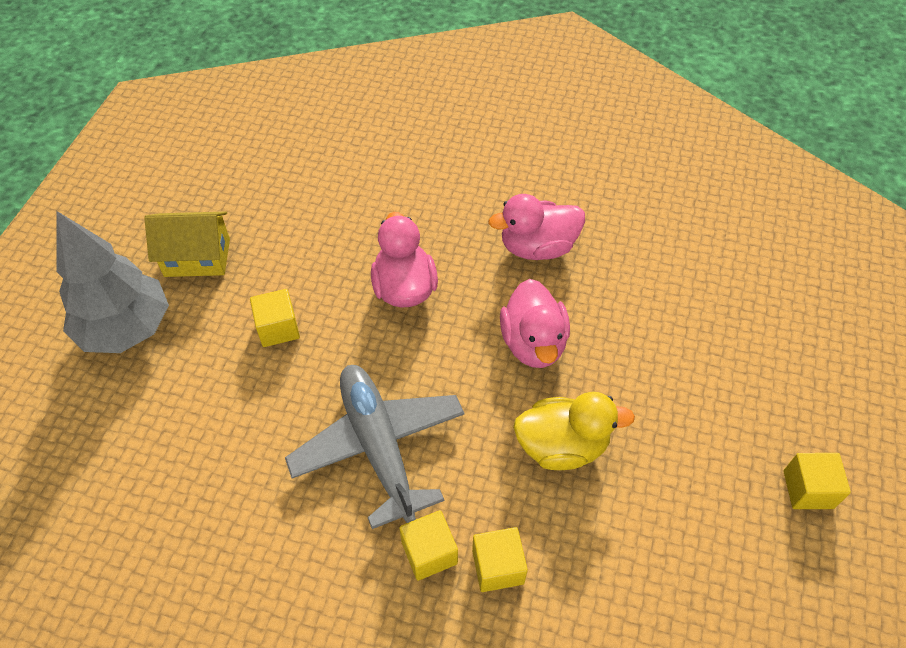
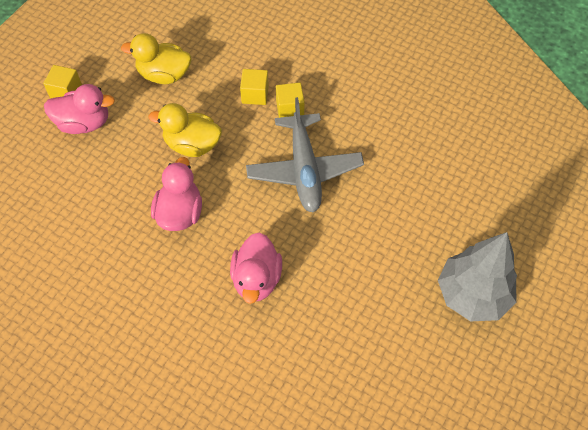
camera: 165 degrees left, 5 degrees up
yellow house [144,212,230,277] -> none
yellow cube [250,289,300,347] -> none
pink duck [488,194,585,260] -> pink duck moved to [44,84,115,134]
none -> yellow duck [121,33,191,84]

